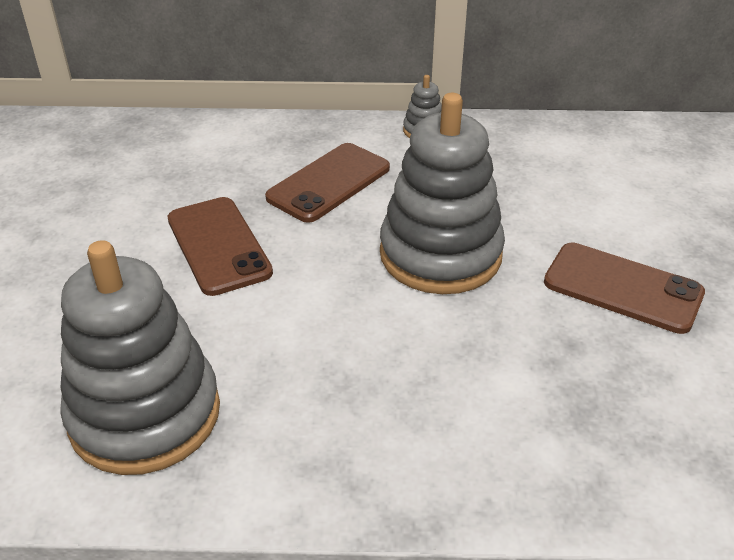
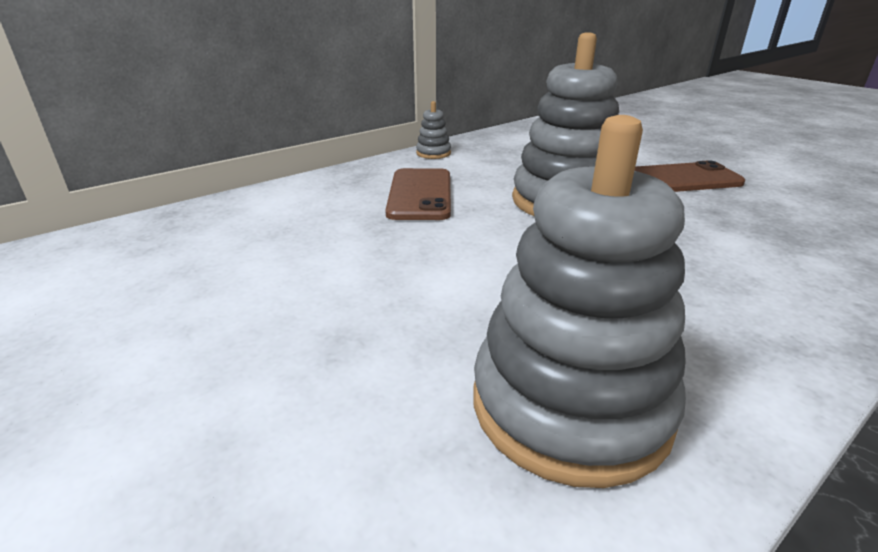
camera: 40 degrees left, 10 degrees down
brown phone [167,197,273,296] -> none

